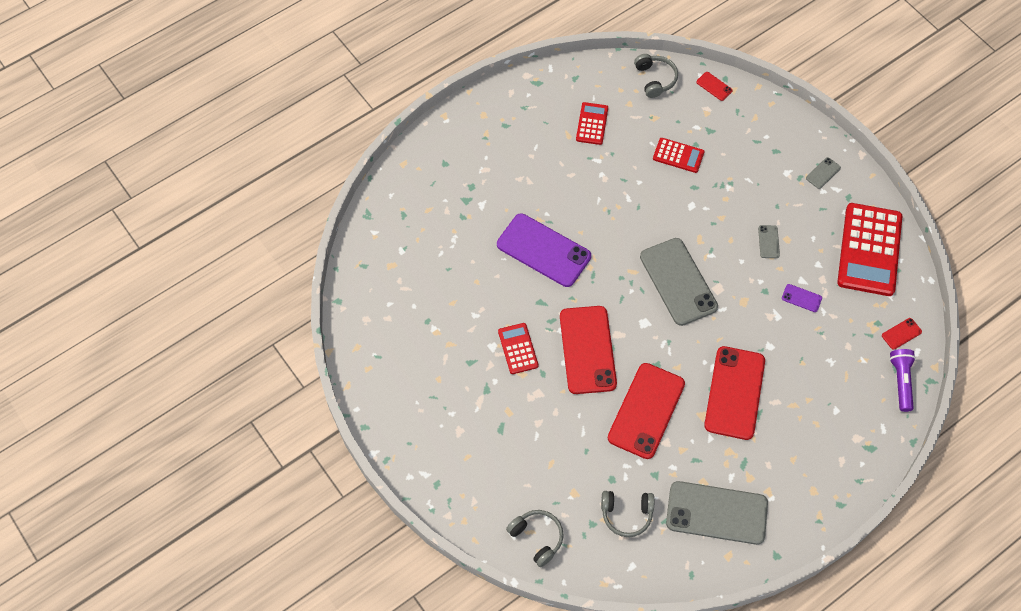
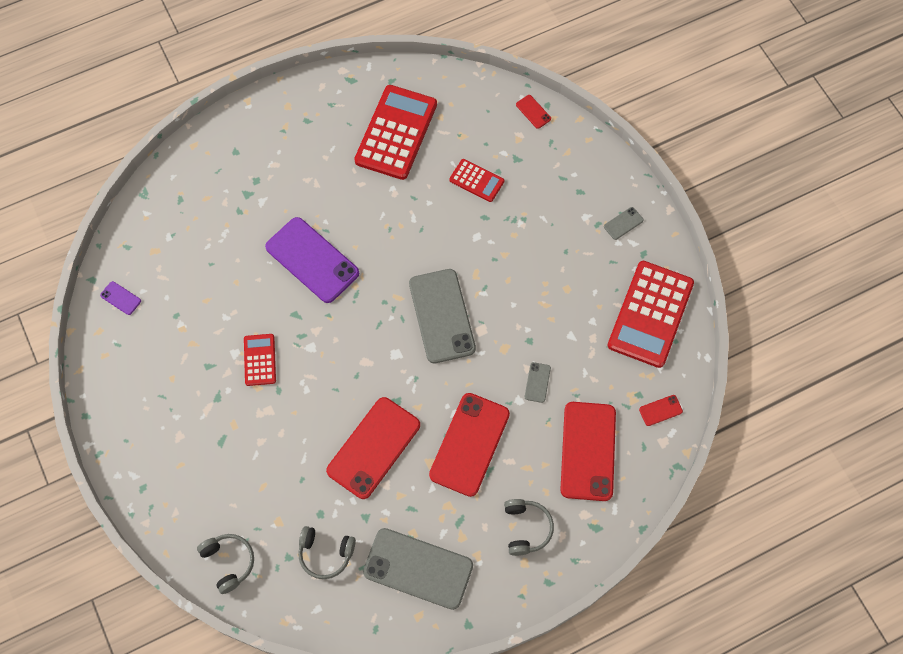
camera: 10 degrees right, 5 degrees up
red phone [560,306,617,394] -> red phone moved to [560,402,616,501]
red calculator [576,102,608,145] -> red calculator [354,85,437,180], size x1.97
grey headphones [634,54,678,98] -> grey headphones moved to [504,499,554,556]
grey phone [758,225,780,258] -> grey phone moved to [525,362,551,403]
purple phone [782,284,822,312] -> purple phone moved to [100,281,141,315]
purple flashlight [889,349,916,412] -> none

